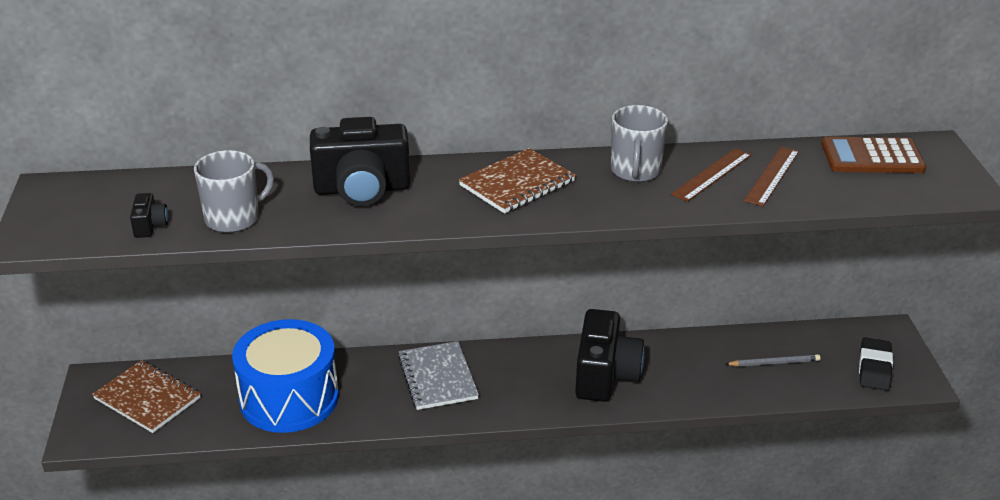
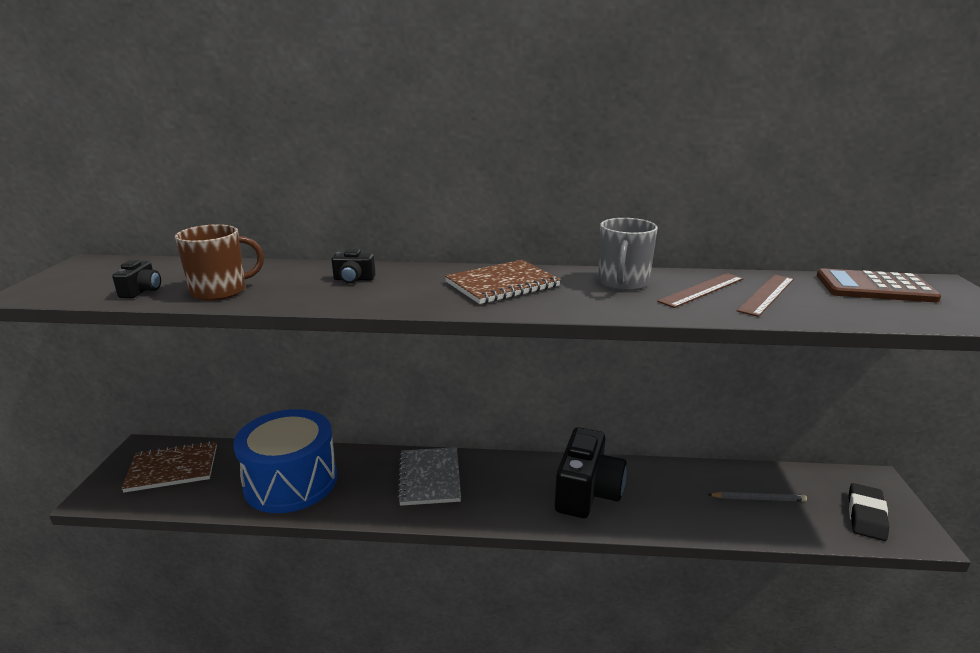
camera: 10 degrees right, 10 degrees down
brown notebook [92,360,201,433] -> brown notebook turned 60 degrees counterclockwise [121,441,217,493]
grey mug [194,150,274,233] -> brown mug [175,224,264,301]
black camera [310,117,410,206] -> black camera [332,249,375,284], size x0.43

